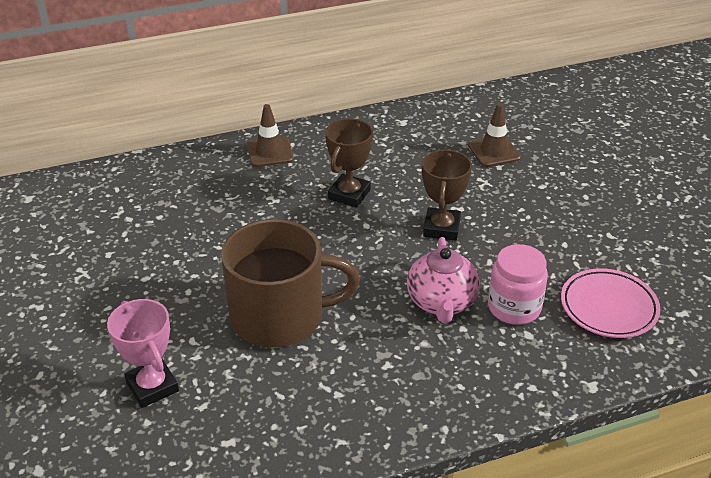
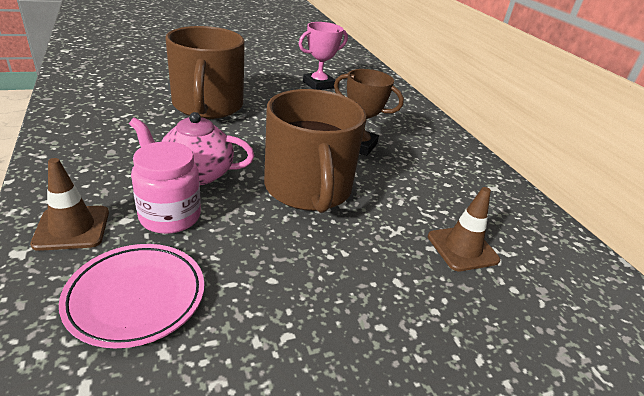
camera: 85 degrees right, 5 degrees down
pink trophy [107,299,179,408] -> pink trophy moved to [299,22,348,90]
brown traffic cone [247,104,294,167] -> brown traffic cone moved to [30,158,109,251]
brown trophy [422,150,472,241] -> brown mug [264,89,366,213]

